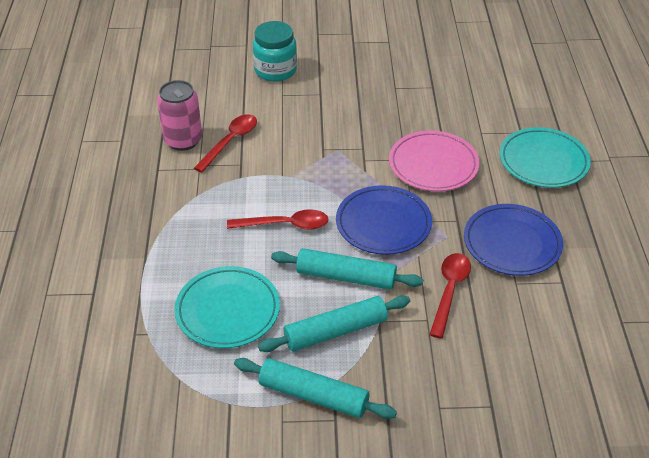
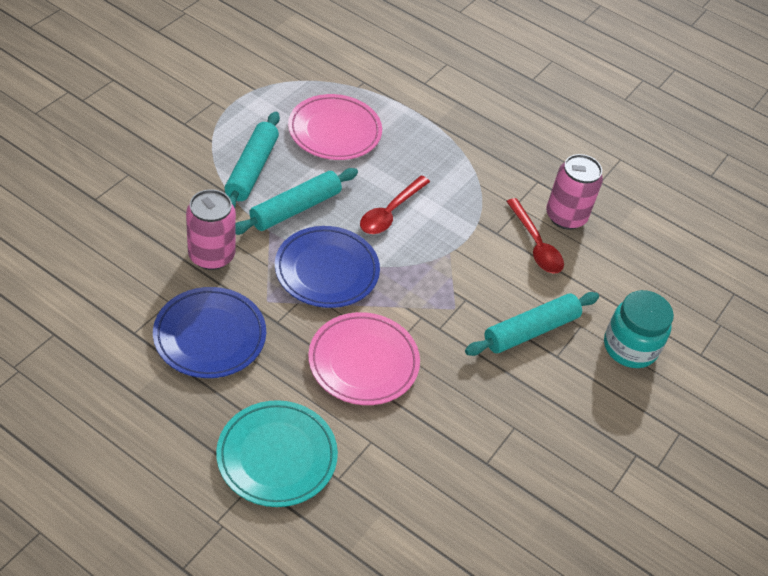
camera: 120 degrees right, 5 degrees up
turquoise plate [174,266,280,348] -> pink plate [288,94,382,160]
turquoise rolling pin [234,358,397,419] -> turquoise rolling pin moved to [465,292,599,356]
red spoon [429,253,471,339] -> pink can [186,189,236,270]

